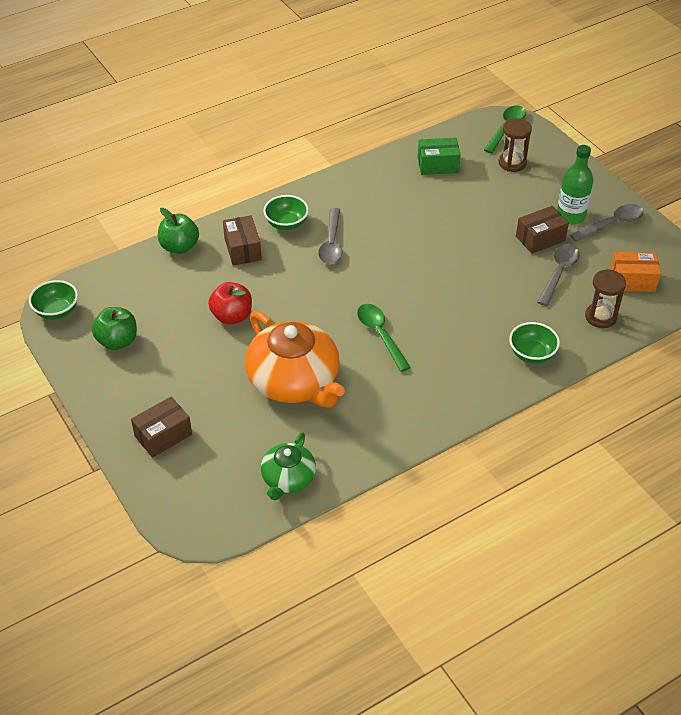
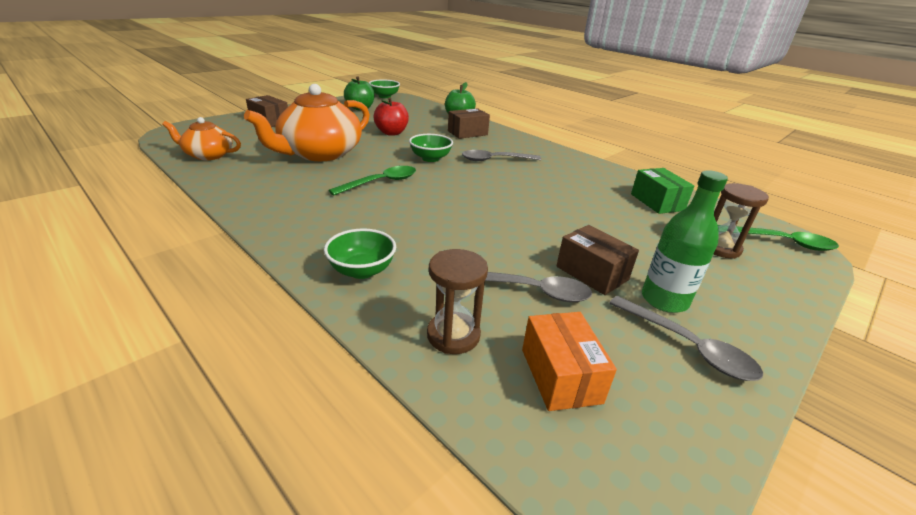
camera: 75 degrees right, 15 degrees down
green teapot [261,432,316,500] -> orange teapot [162,117,241,160]
green bowl [263,195,309,230] -> green bowl moved to [409,134,453,162]

